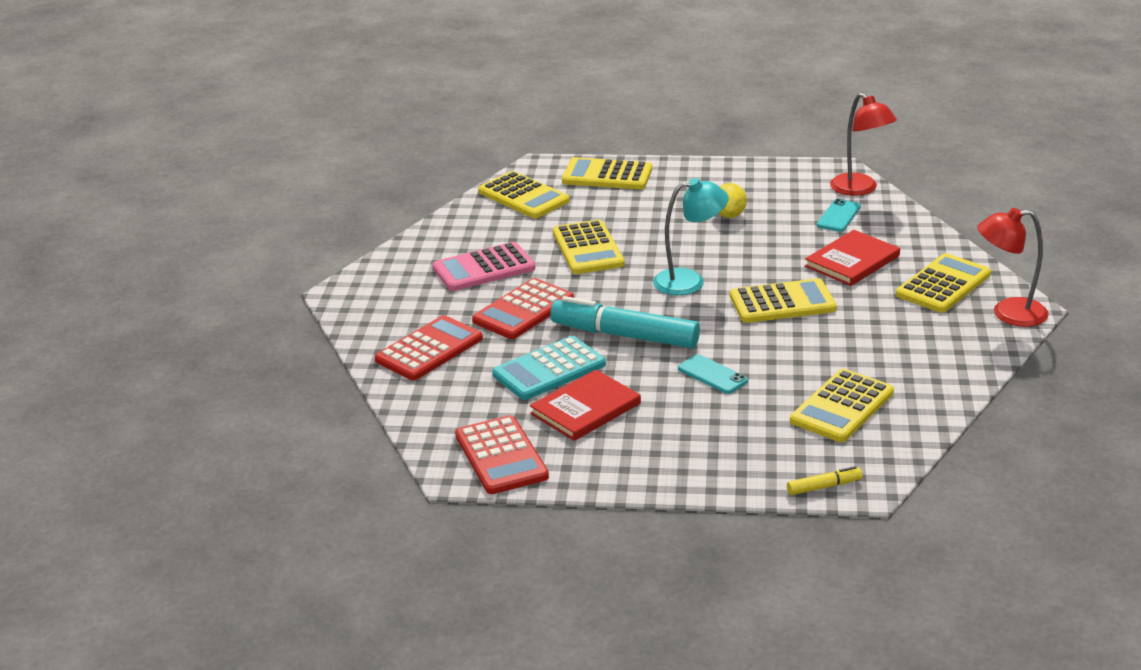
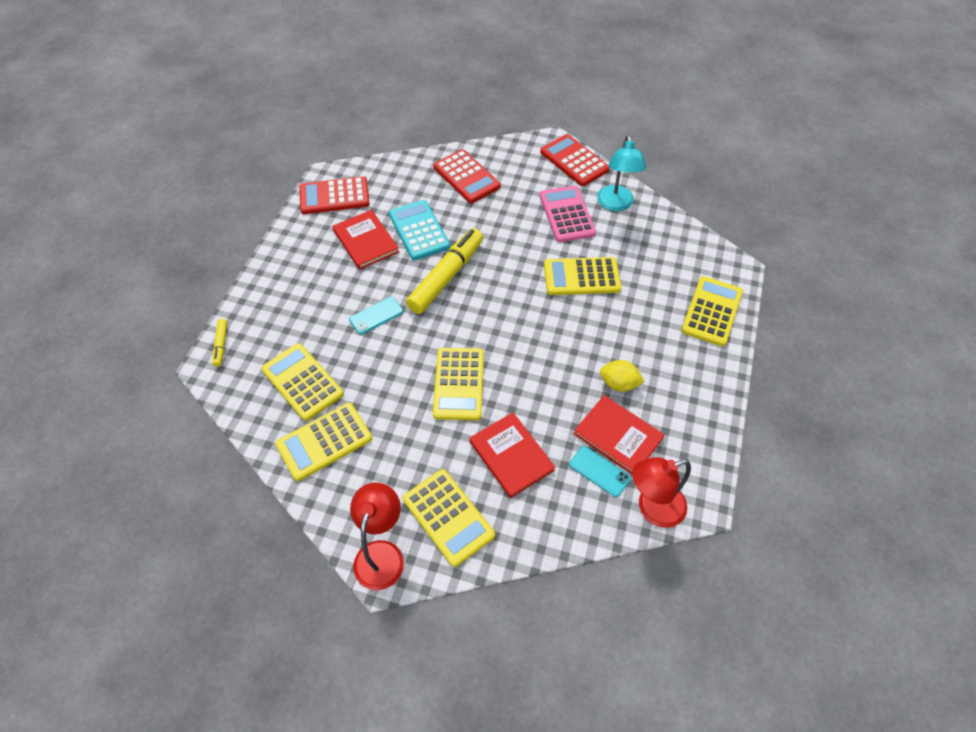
camera: 100 degrees right, 25 degrees up
red calculator [472,278,574,339] -> red calculator moved to [540,134,610,186]
yellow calculator [478,171,570,218] -> yellow calculator moved to [275,403,372,481]
turquoise marker [550,296,700,348] -> yellow marker [406,228,483,314]
turquoise lamp [653,178,729,295] -> turquoise lamp moved to [597,135,646,211]
none -> red book [574,395,664,475]

